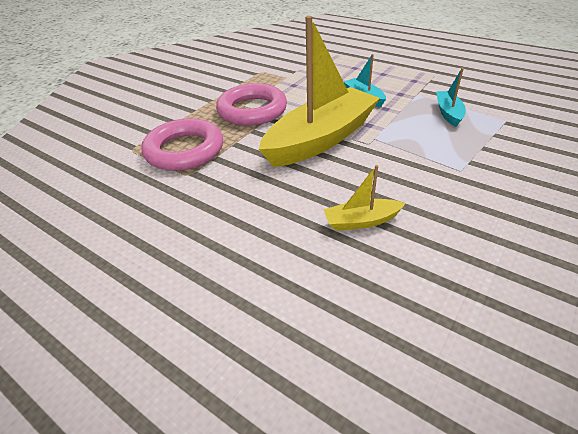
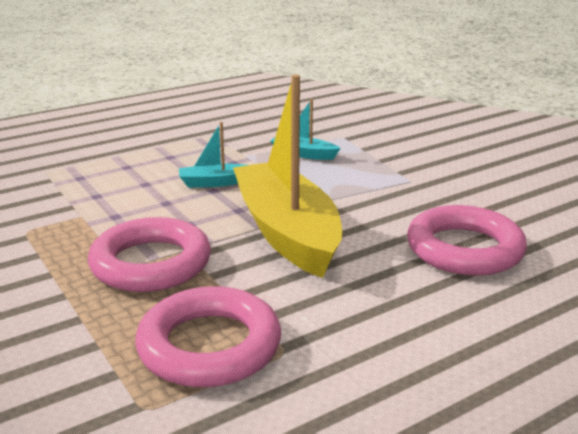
camera: 70 degrees left, 15 degrees down
yellow boat [323,165,406,231] -> pink ring [407,205,527,276]

